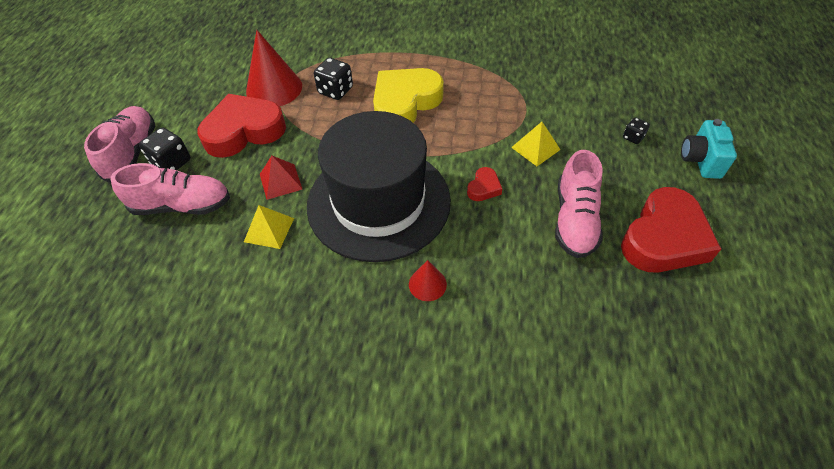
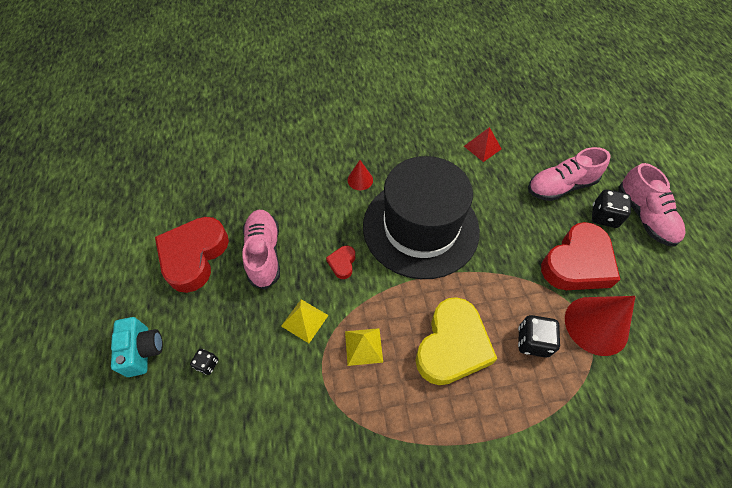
camera: 160 degrees right, 5 degrees up
yellow pyramid [244,205,294,249] -> yellow pyramid moved to [345,328,383,366]
red pyramid [260,156,302,200] -> red pyramid moved to [464,127,502,162]

